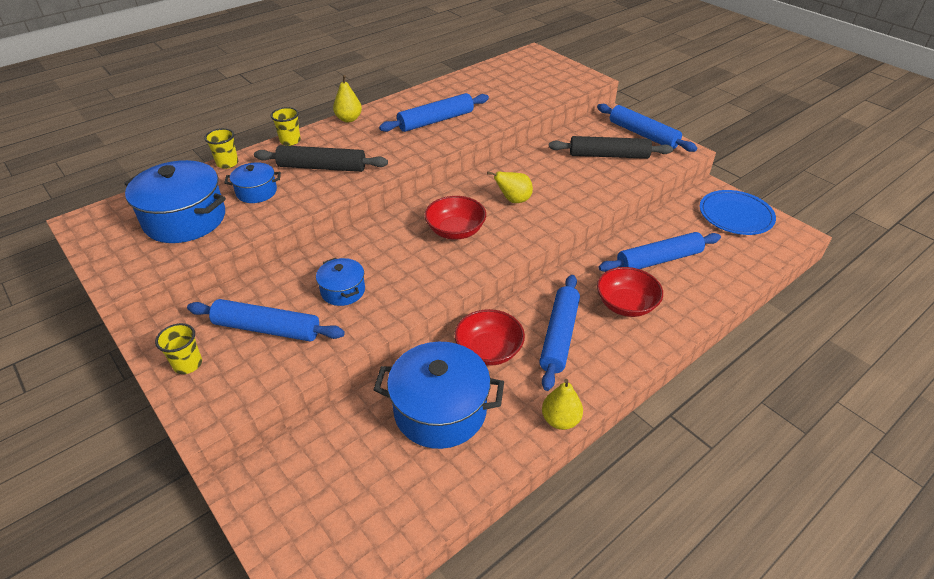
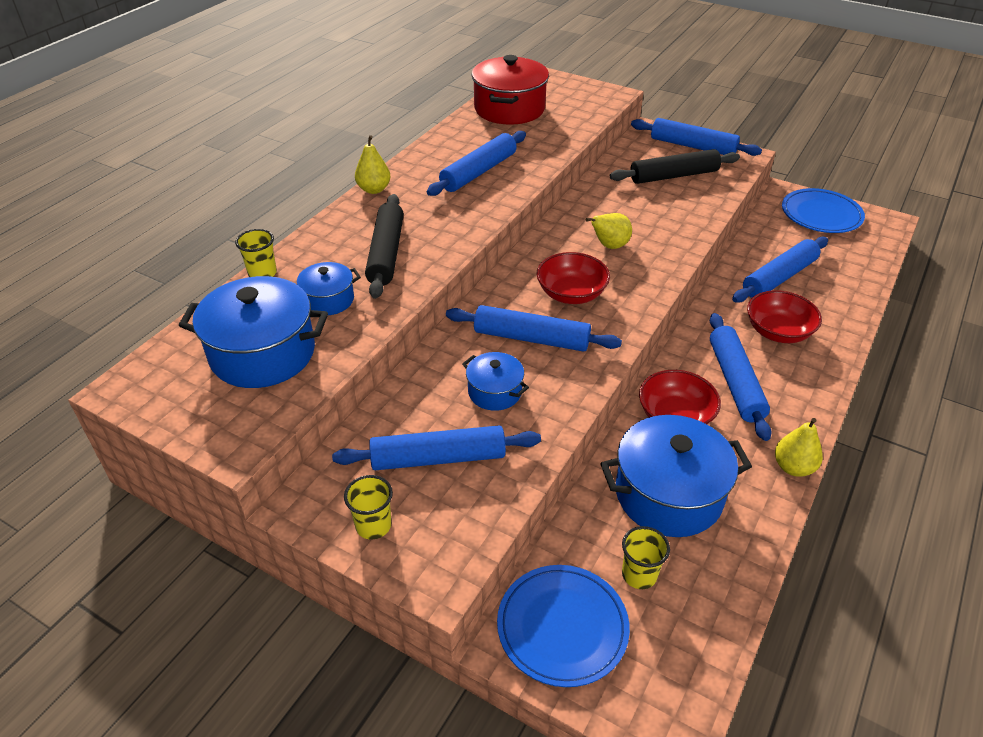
camera: 20 degrees left, 0 degrees up
black rolling pin [254,145,388,172] -> black rolling pin turned 75 degrees counterclockwise [365,194,404,299]
yellow cup [271,107,301,146] -> yellow cup moved to [622,526,670,589]
none -> blue rolling pin [446,305,622,352]
none -> red pot [472,55,549,125]
none -> blue plate [497,565,630,687]

